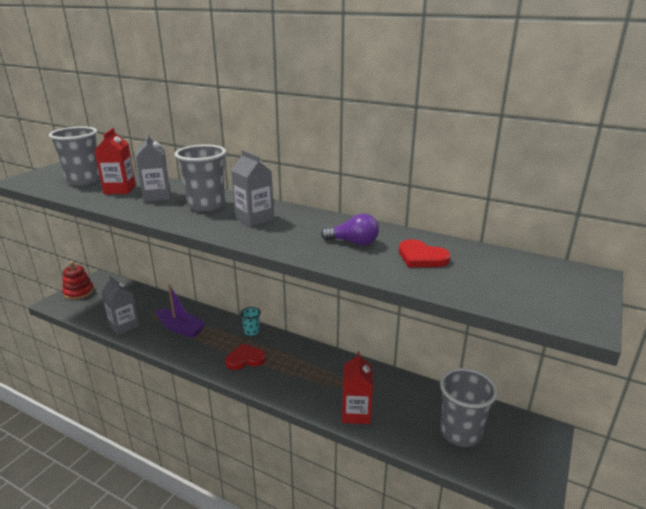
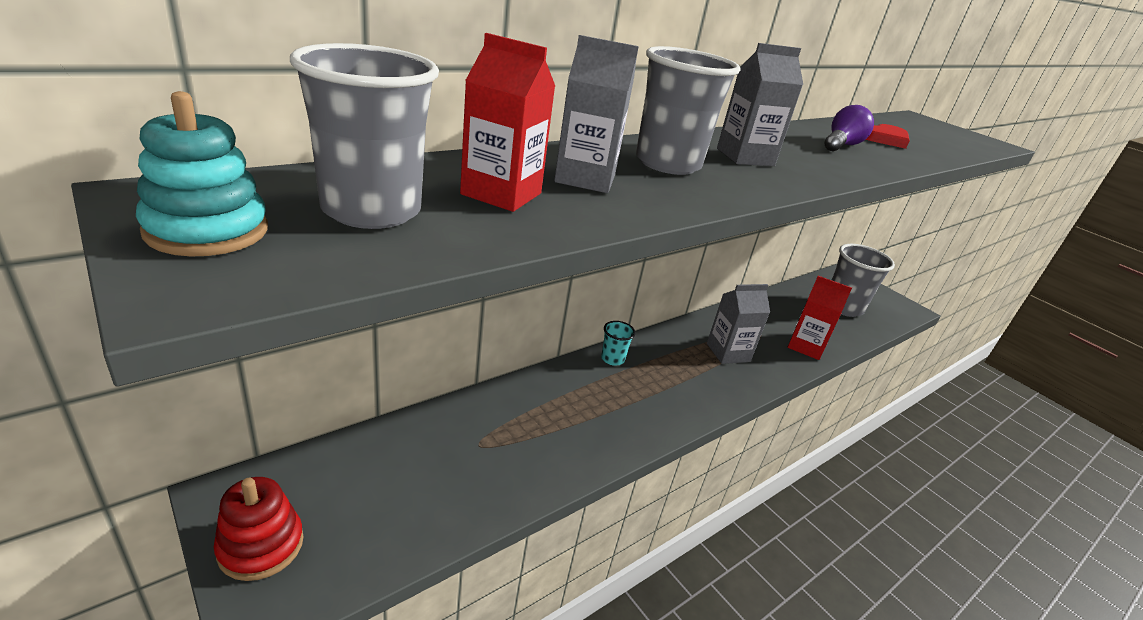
camera: 70 degrees left, 5 degrees up
grey carton [101,276,139,335] -> grey carton moved to [707,284,770,364]
purple boat [156,284,206,338] -> none
red heart [225,344,266,370] -> none
none -> turquoise stacking toy [136,91,268,256]

